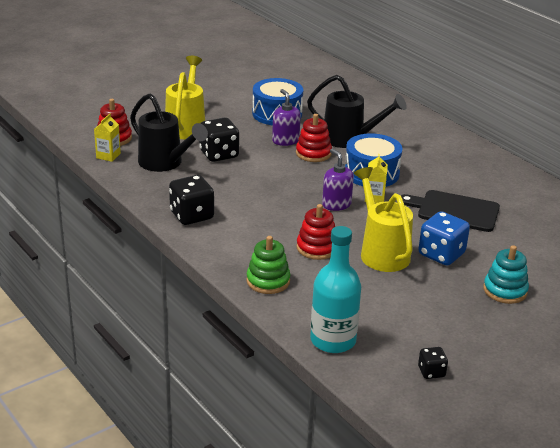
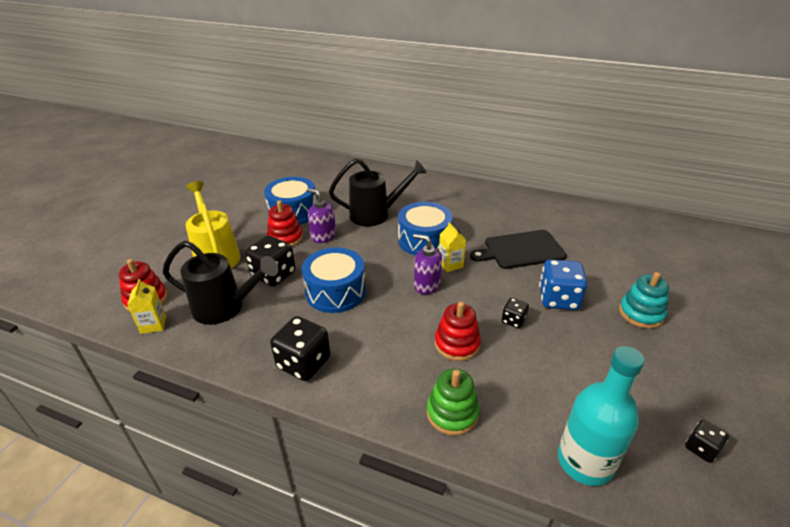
camera: 30 degrees left, 5 degrees up
red stacking toy [296,114,332,162] -> red stacking toy moved to [267,200,303,247]
yellow watering can [354,167,413,272] -> black dice [502,298,529,328]
none -> blue drum [301,248,366,313]

